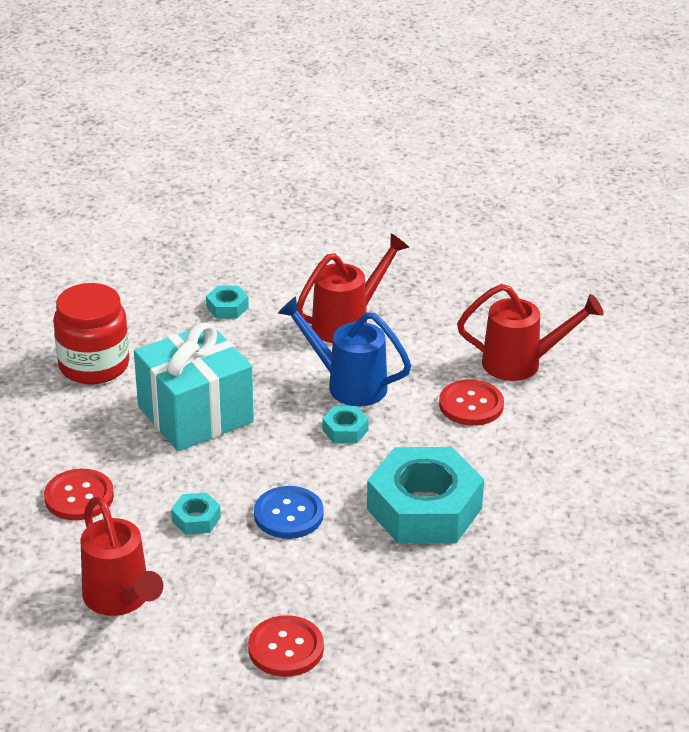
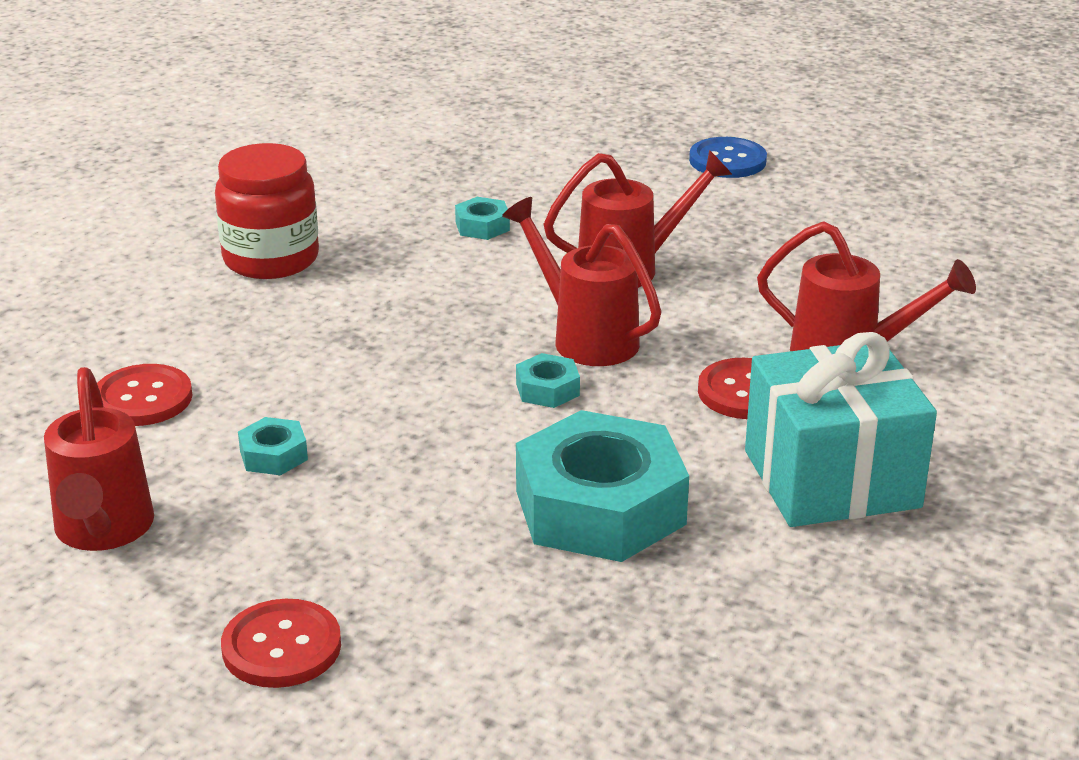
camera: 20 degrees right, 5 degrees down
turquoise gift [134,322,254,451] -> turquoise gift moved to [745,332,937,527]
blue button [254,486,324,539] -> blue button moved to [689,137,767,178]
blue watering can [278,296,411,407] -> red watering can [502,197,661,366]

